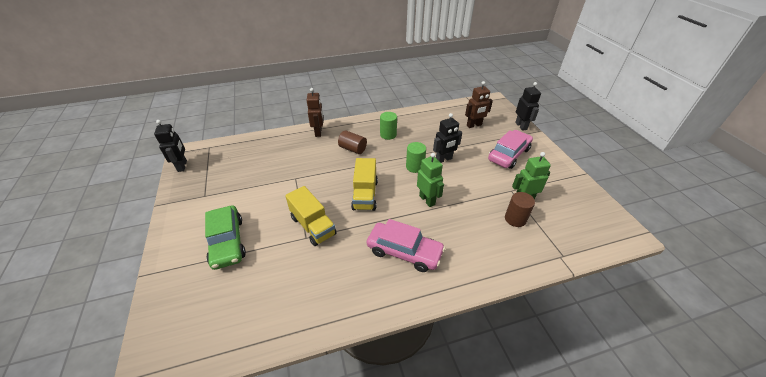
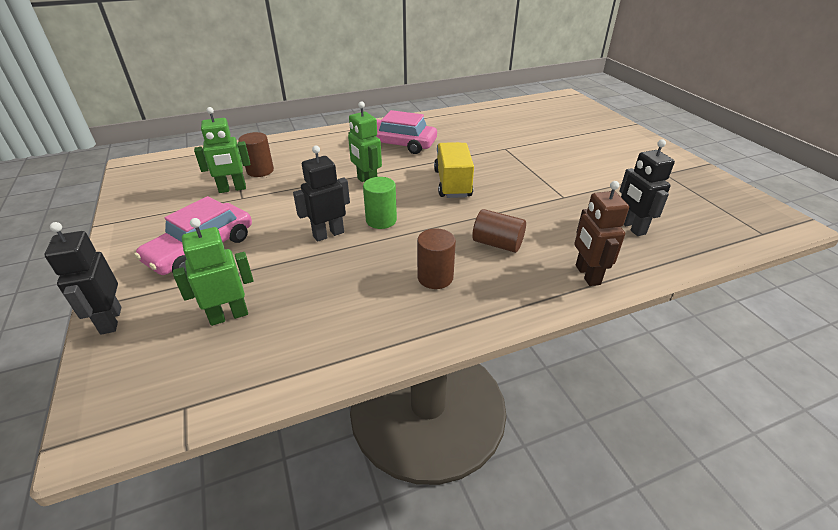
camera: 175 degrees right, 5 degrees down
black robot [154,120,187,172] -> black robot moved to [619,140,675,236]
green car [205,205,246,270] -> none
yellow truck [285,186,337,246] -> none
green cylinder [380,112,397,140] -> brown cylinder [417,228,456,289]
brown robot [465,81,493,128] -> green robot [173,218,254,326]

